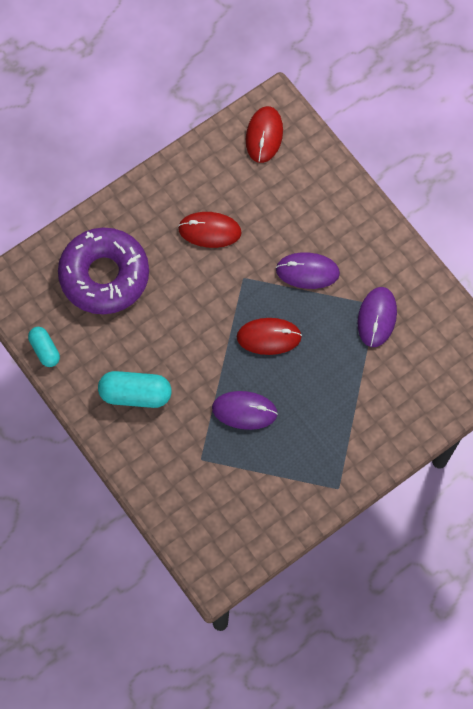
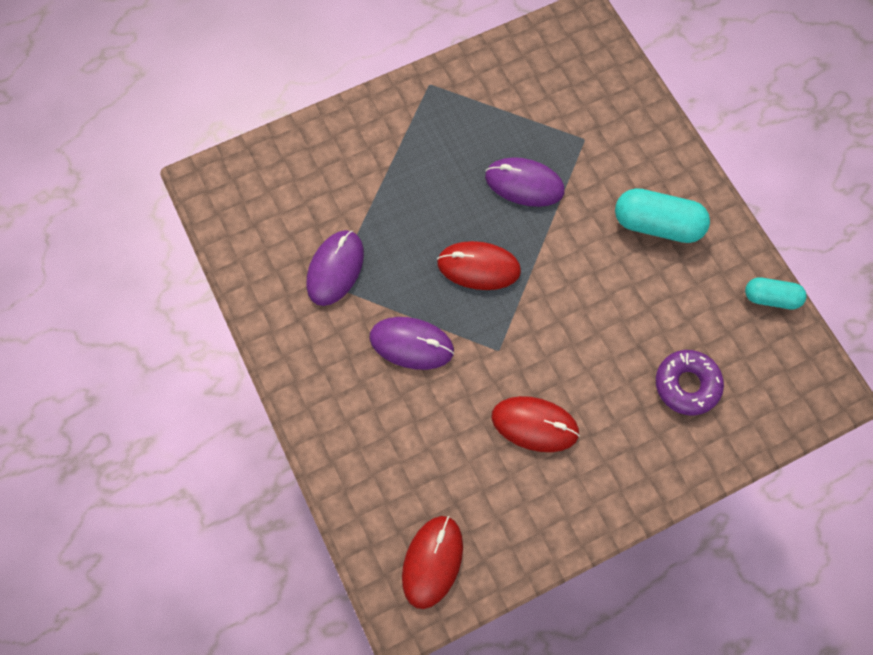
camera: 170 degrees left, 0 degrees up
turquoise capsule [28,327,60,367] -> turquoise capsule turned 60 degrees counterclockwise [745,277,807,309]
purple donut [58,228,149,314] -> purple donut [656,350,724,416], size x0.54

